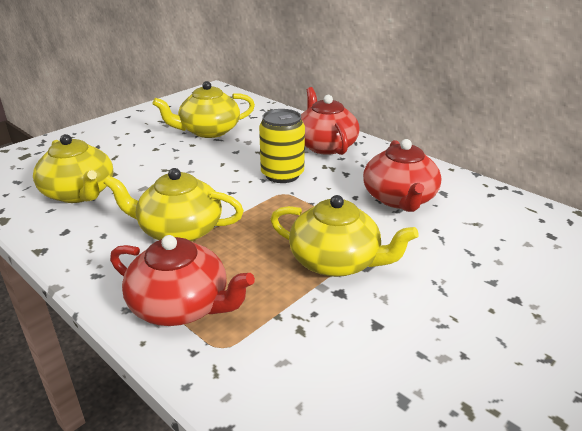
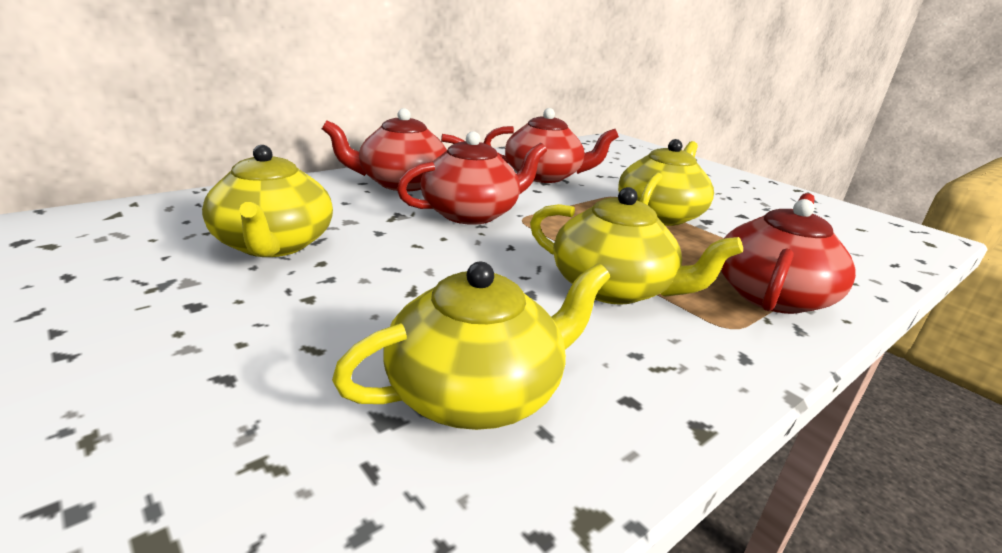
camera: 85 degrees left, 5 degrees down
yellow teapot [104,168,244,242] -> yellow teapot turned 75 degrees counterclockwise [530,187,743,305]
yellow can [259,109,305,183] -> red teapot [397,131,547,225]

